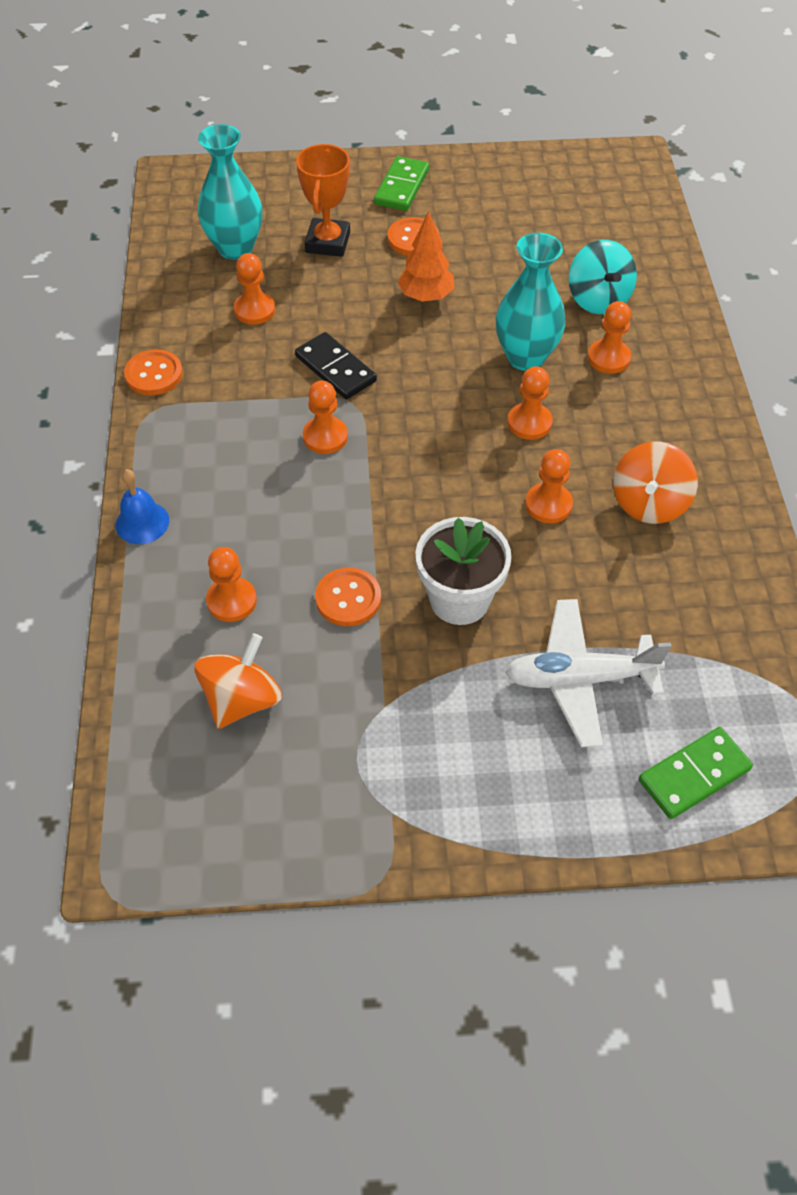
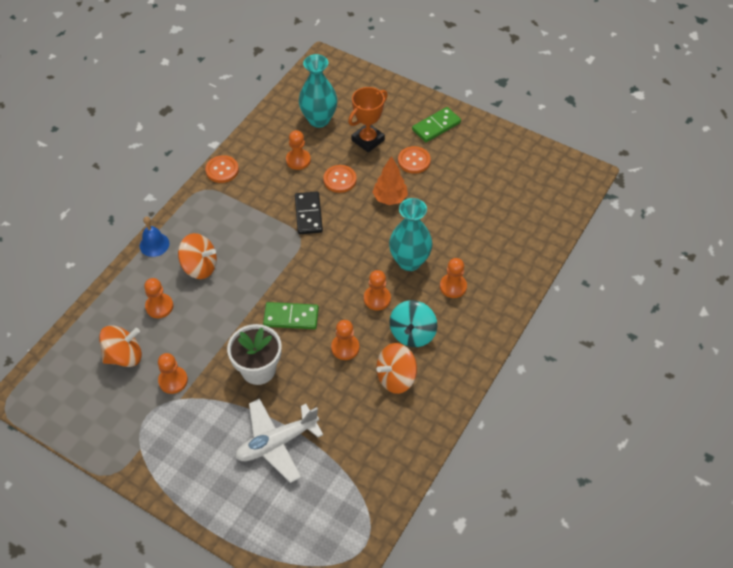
camera: 35 degrees right, 0 degrees up
orange pawn [303,380,348,454] -> orange pawn moved to [158,353,188,394]
orange button [315,567,381,626] -> orange button moved to [323,165,357,193]
white plane [505,599,672,747] -> white plane turned 60 degrees counterclockwise [235,398,323,483]
turquoise spinning top [569,240,637,314] -> turquoise spinning top moved to [389,300,437,347]
green domino [639,727,753,819] -> green domino moved to [263,302,319,329]
none -> orange spinning top [178,233,217,279]

